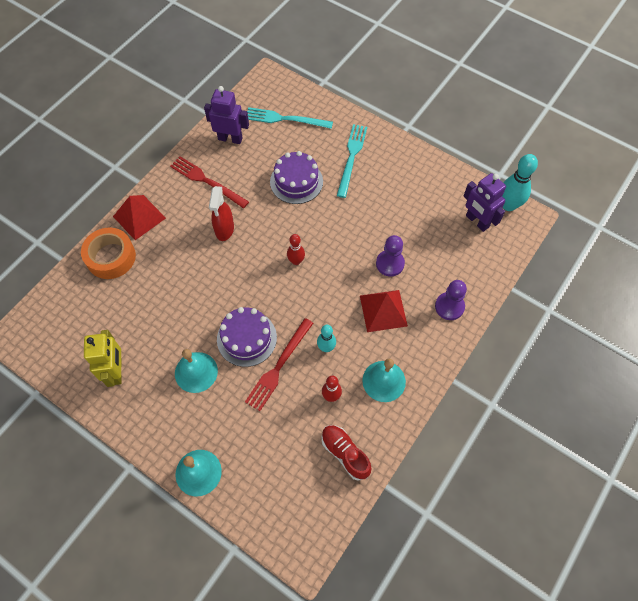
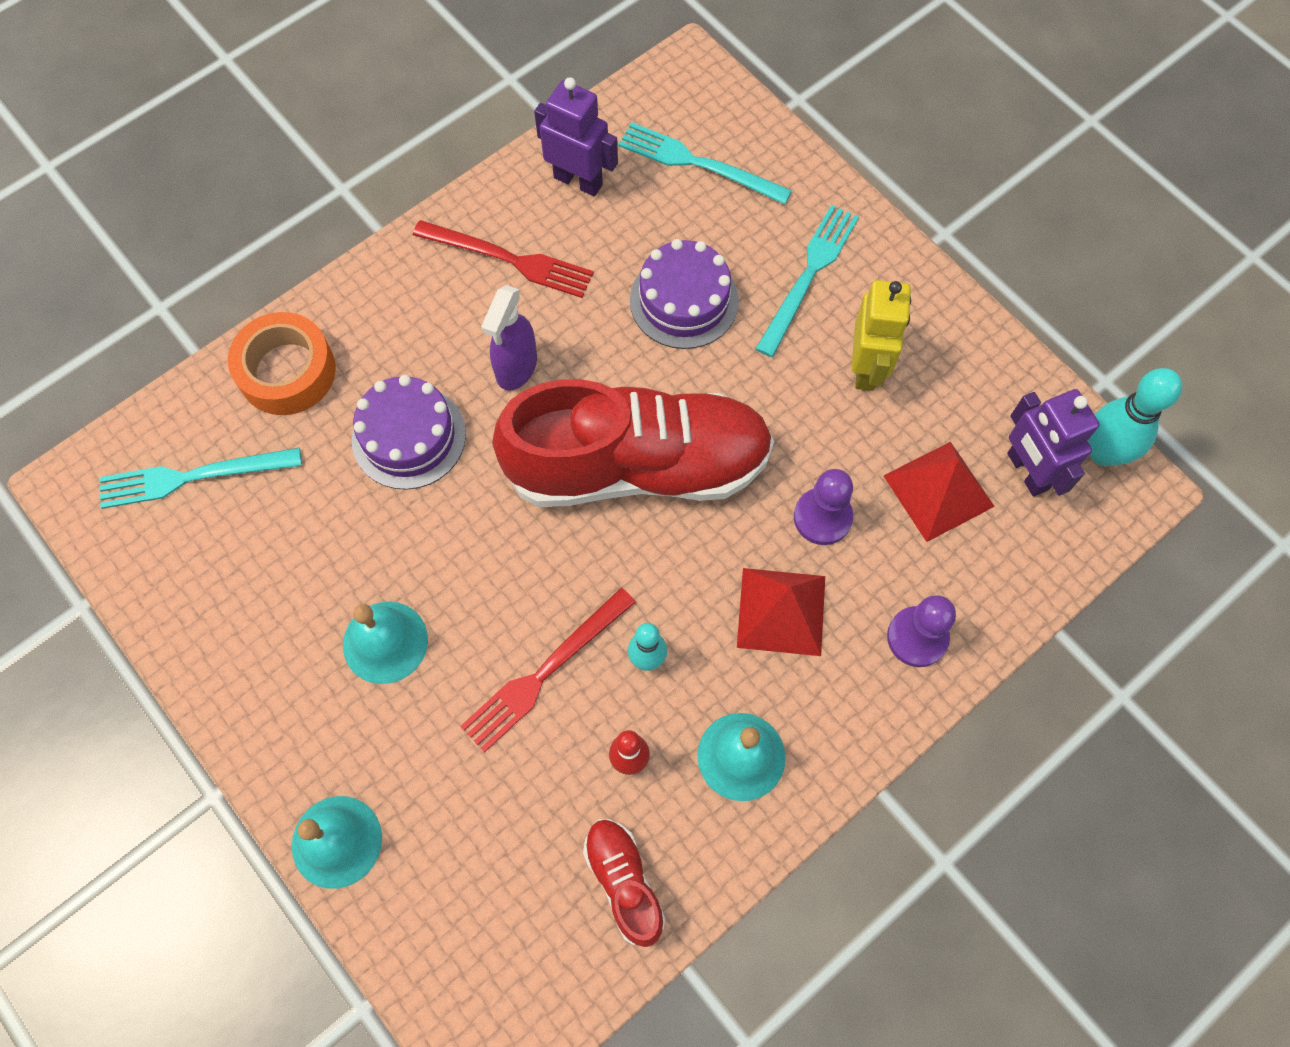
camera: 15 degrees right, 5 degrees up
yellow robot [84,330,122,387] -> yellow robot moved to [851,280,911,391]
red pyramid [113,195,166,240] -> red pyramid moved to [884,442,995,542]
red fork [170,156,249,208] -> red fork turned 150 degrees clockwise [413,220,594,298]
red spray bottle [209,186,234,241] -> purple spray bottle [481,285,537,391]
purple cake [217,307,277,367] -> purple cake moved to [352,375,466,490]
red bowling pin [287,234,305,265] -> red shoe [492,379,774,507]
none -> turquoise fork [99,447,302,509]

